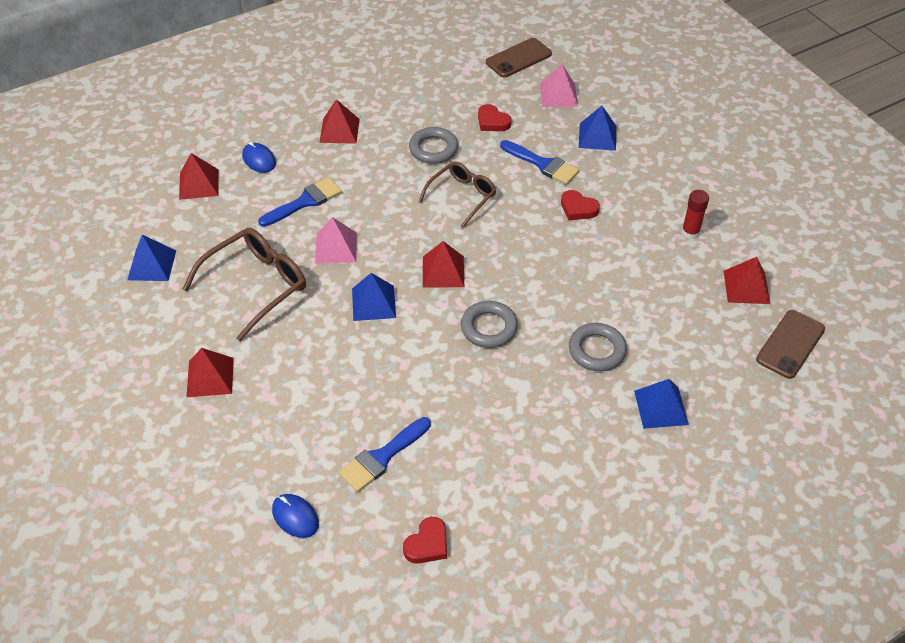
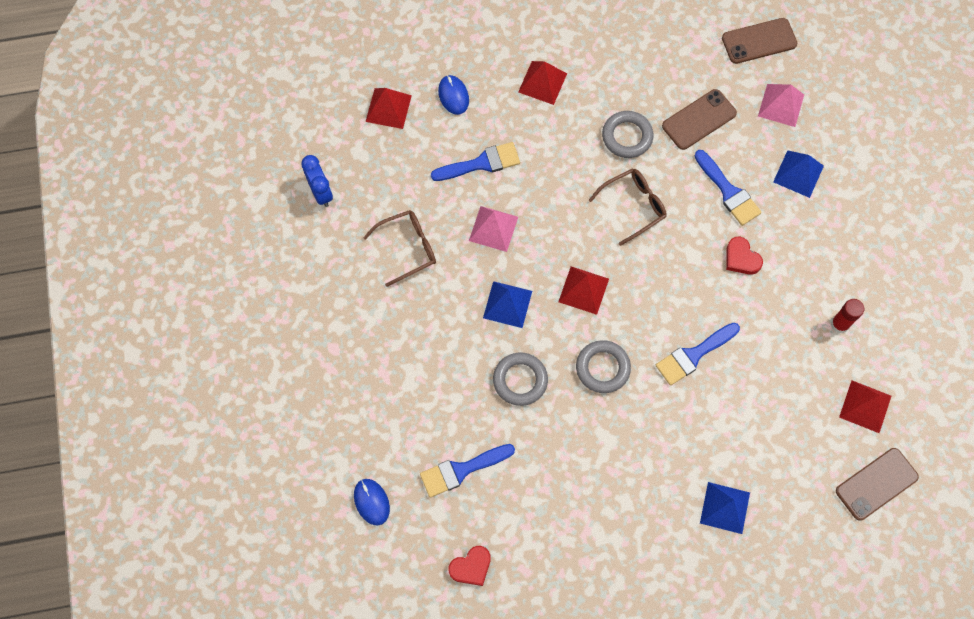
camera: 20 degrees right, 20 degrees up
blue pyramid [127,235,176,281] -> blue clock [301,155,333,207]
brown glasses [183,228,306,341] -> brown glasses [363,210,436,287], size x0.66
red pyramid [187,348,234,397] -> none
red heart [478,104,512,131] -> brown phone [662,89,737,150]
grey ring [569,323,627,372] -> grey ring moved to [493,352,548,406]
none -> blue brush [656,323,740,385]

